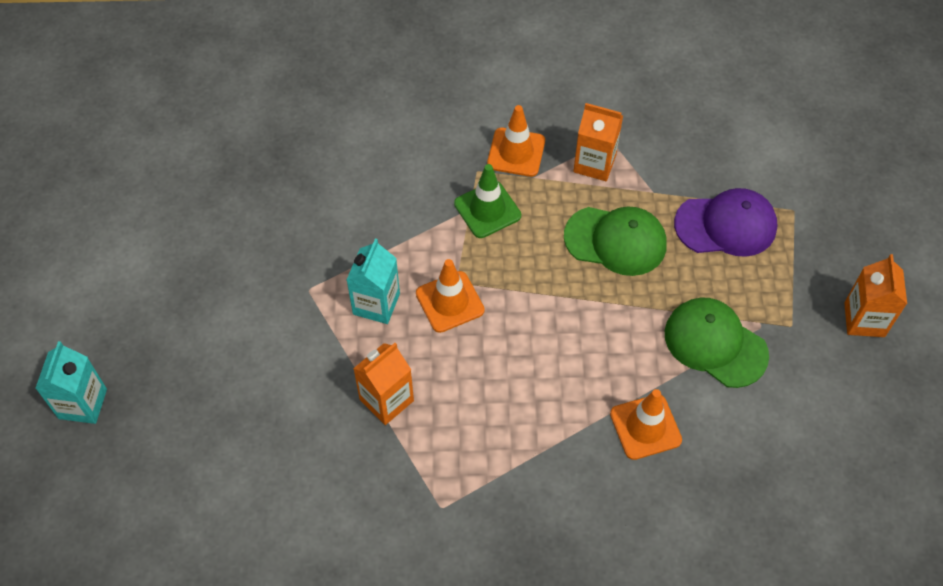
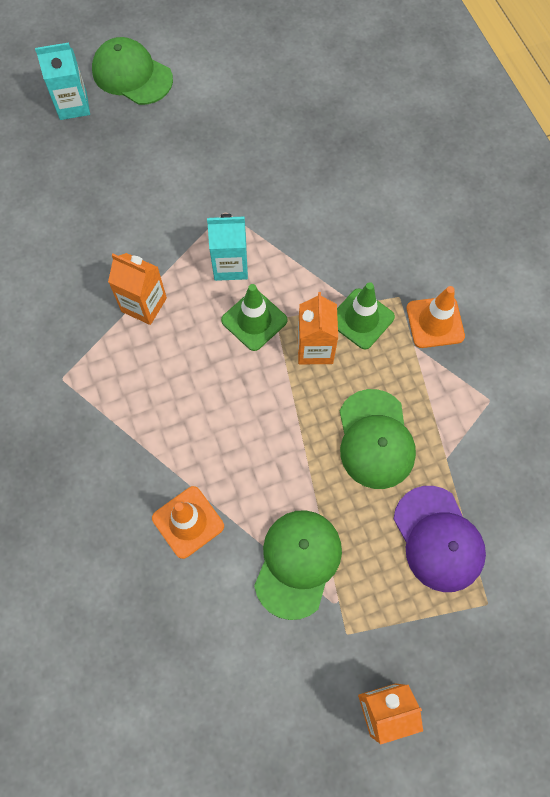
camera: 70 degrees right, 10 degrees up
orange traffic cone [416,259,485,333] -> green traffic cone [221,284,288,351]
orange carton [573,103,623,181] -> orange carton moved to [298,292,338,364]
none -> green cap [92,37,173,105]

